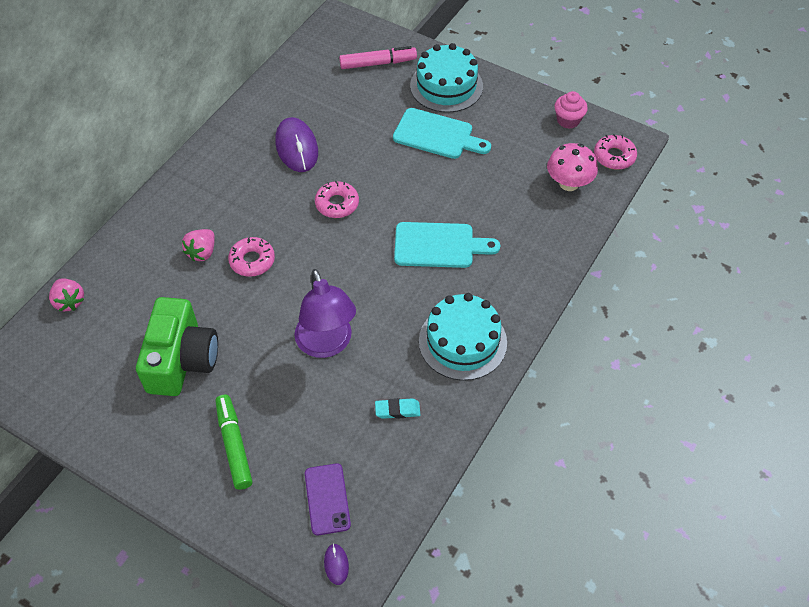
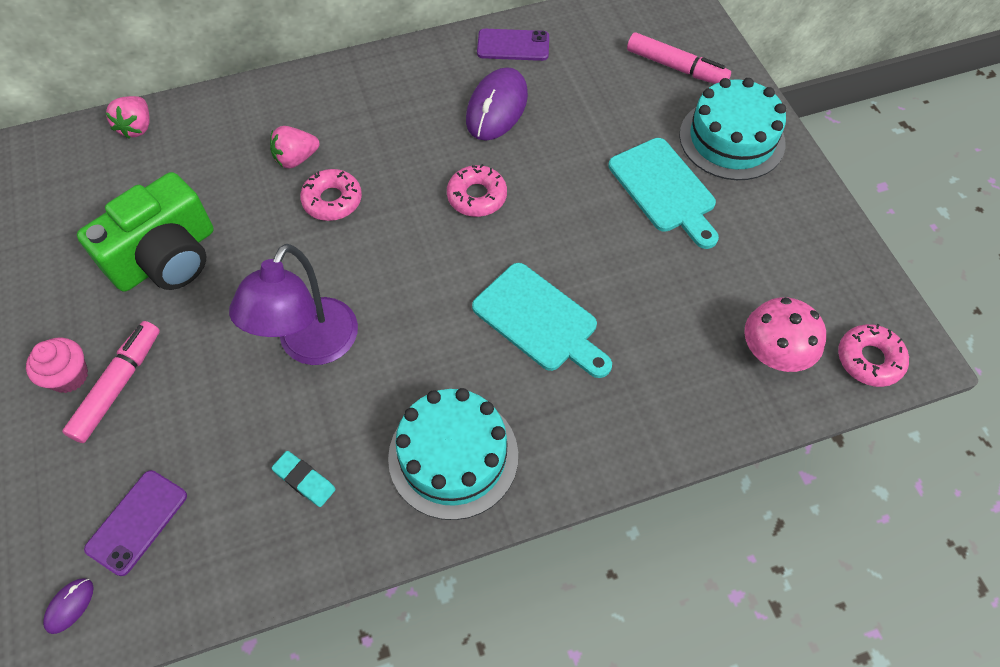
camera: 40 degrees right, 5 degrees up
green marker [215,394,253,490] -> pink marker [62,321,160,443]
pink cupcake [554,91,588,129] -> pink cupcake moved to [26,338,88,393]
none -> purple phone [477,29,549,61]

